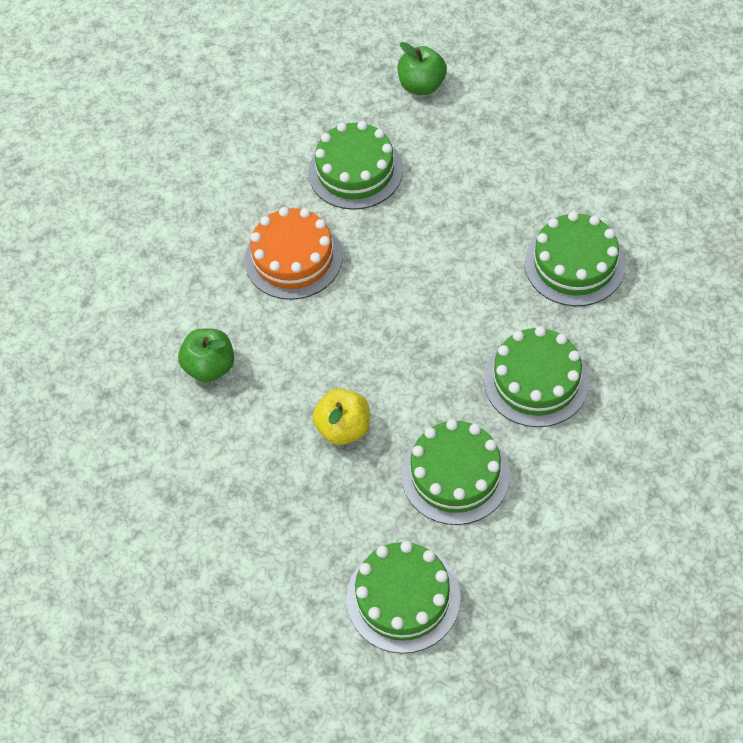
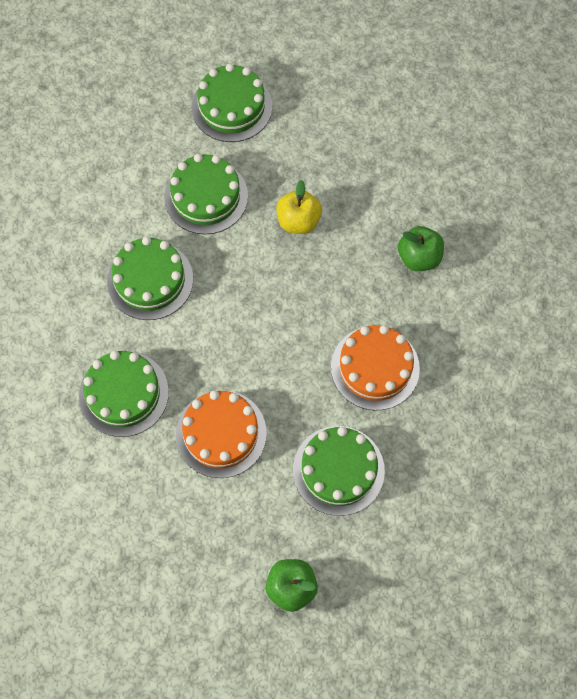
camera: 165 degrees right, 10 degrees up
none -> orange cake [176,390,267,478]

